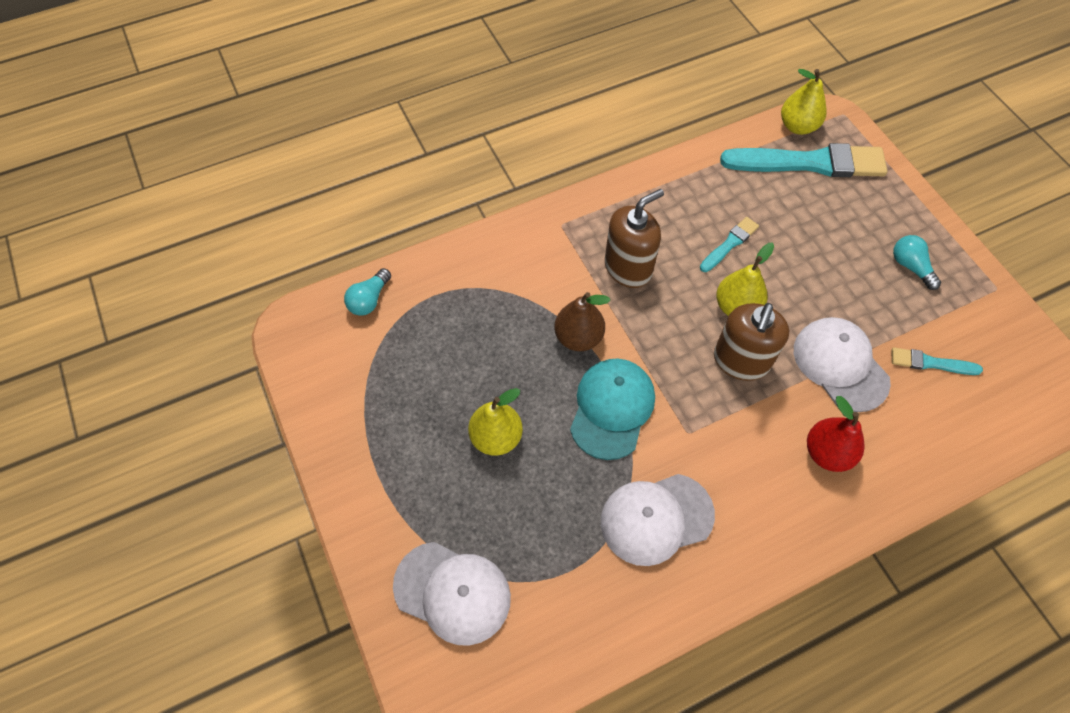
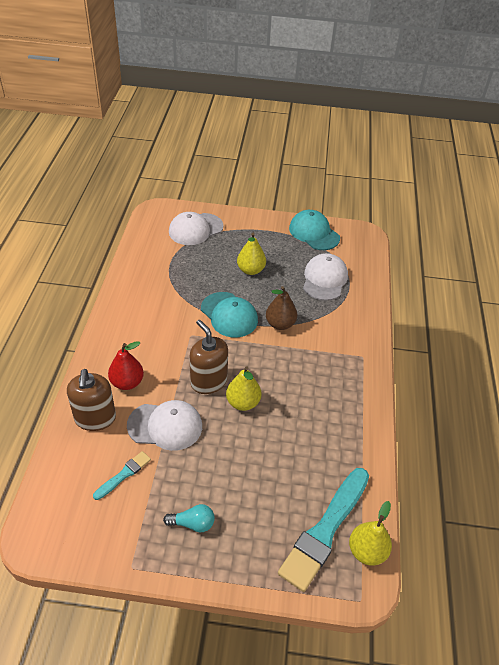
camera: 120 degrees right, 15 degrees down
turquoise light bulb [344,268,391,316] -> none
white cap [601,474,715,566] -> white cap moved to [303,253,348,301]
brown soap dispenser [605,189,664,288] -> brown soap dispenser moved to [67,369,116,431]
turquoise brush [700,217,759,272] -> none
none -> turquoise cap [289,210,340,250]

